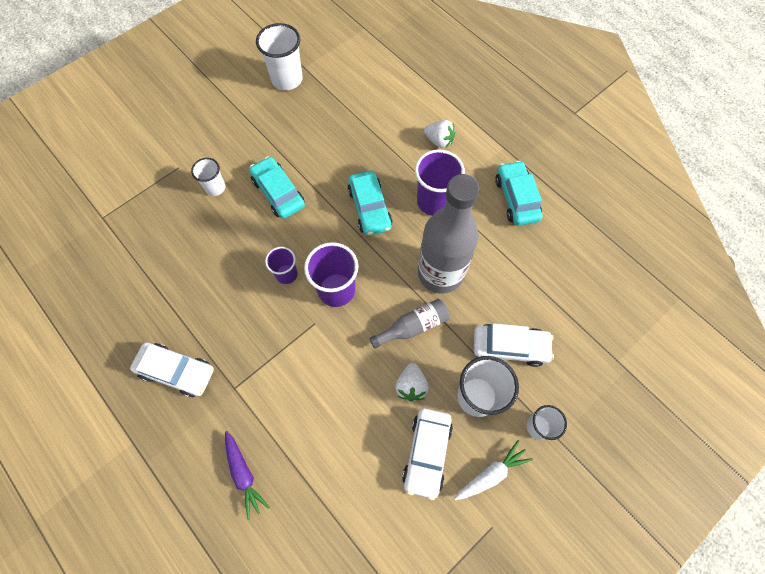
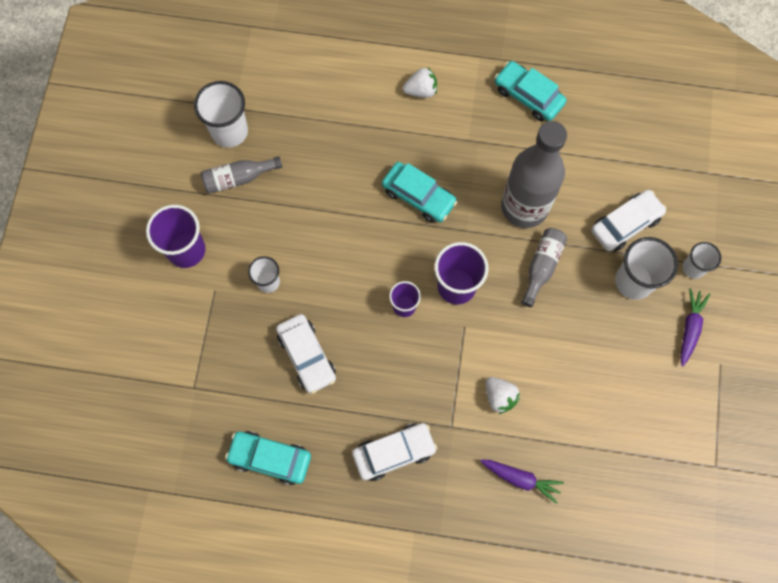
camera: 40 degrees left, 5 degrees up
turquoise car [249,156,305,219] -> turquoise car moved to [225,431,311,485]
white strawberry [395,363,429,401] -> white strawberry moved to [486,377,520,414]
white car [402,408,453,500] -> white car moved to [276,314,336,394]
purple cup [415,149,465,216] -> purple cup moved to [146,205,205,268]
white carrot [454,440,533,500] -> purple carrot [680,288,710,367]
none -> grey bottle [201,156,282,194]

